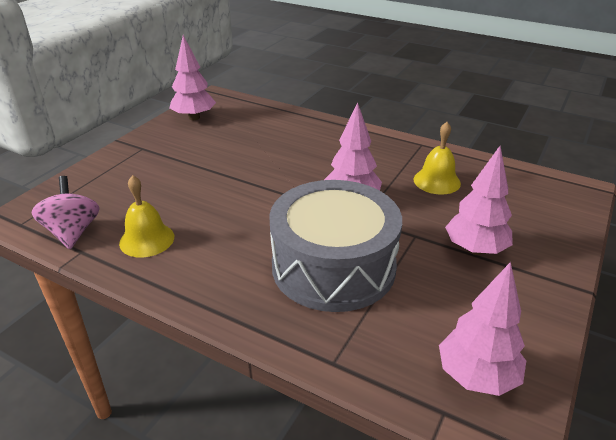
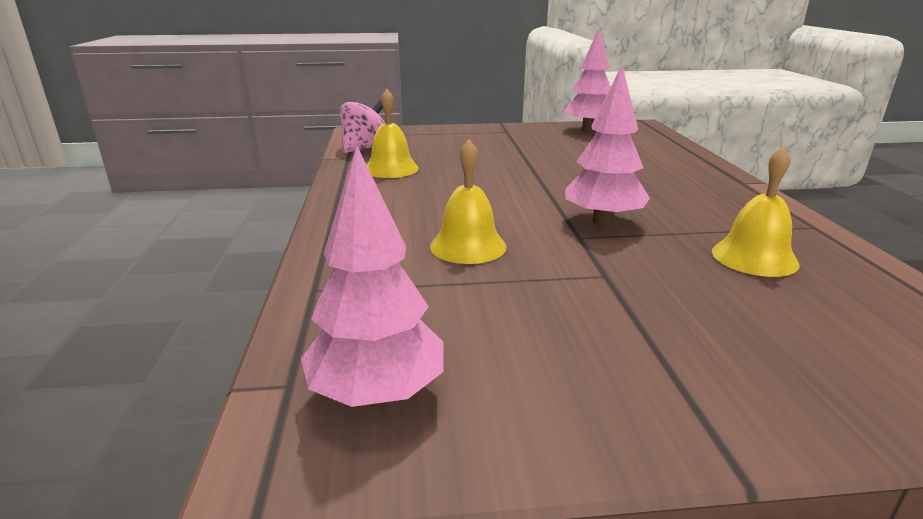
camera: 55 degrees right, 10 degrees down
grey drum [269,180,402,312] -> yellow bell [430,139,507,264]
pink tree [445,146,513,255] -> none

